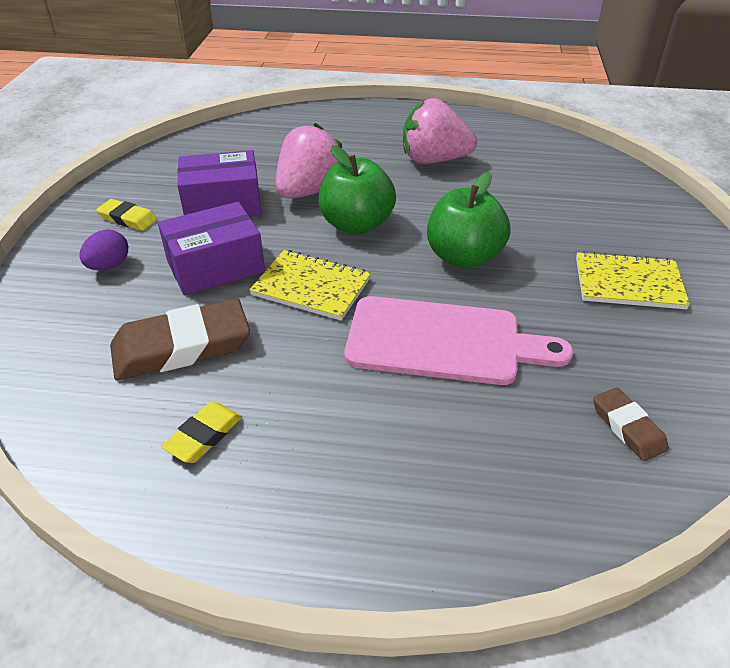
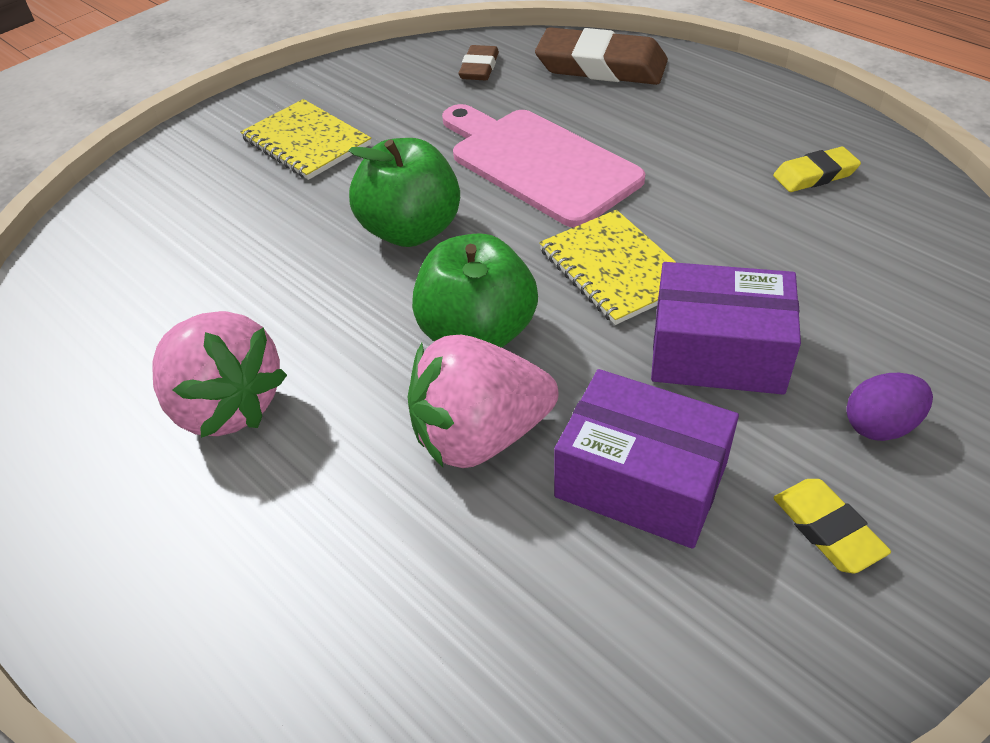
camera: 140 degrees left, 5 degrees up
brown eraser [110,299,250,380] -> brown eraser moved to [535,27,668,85]

